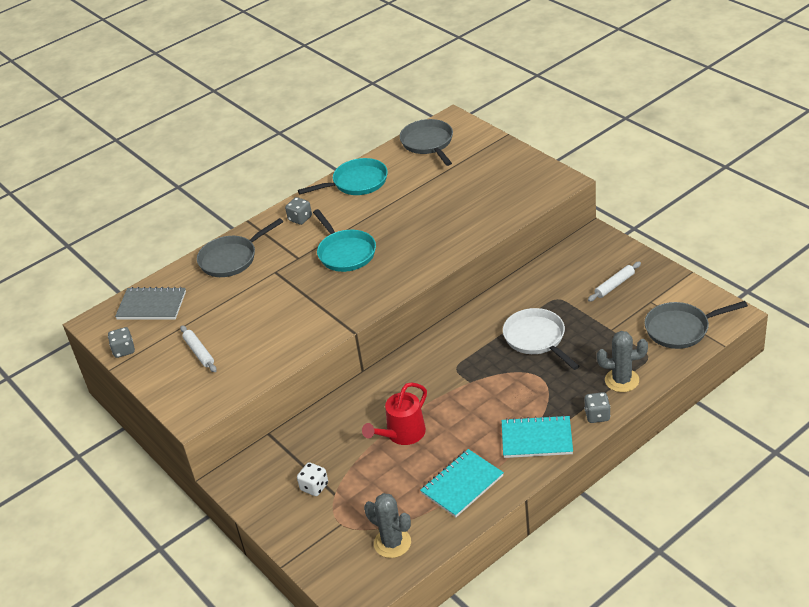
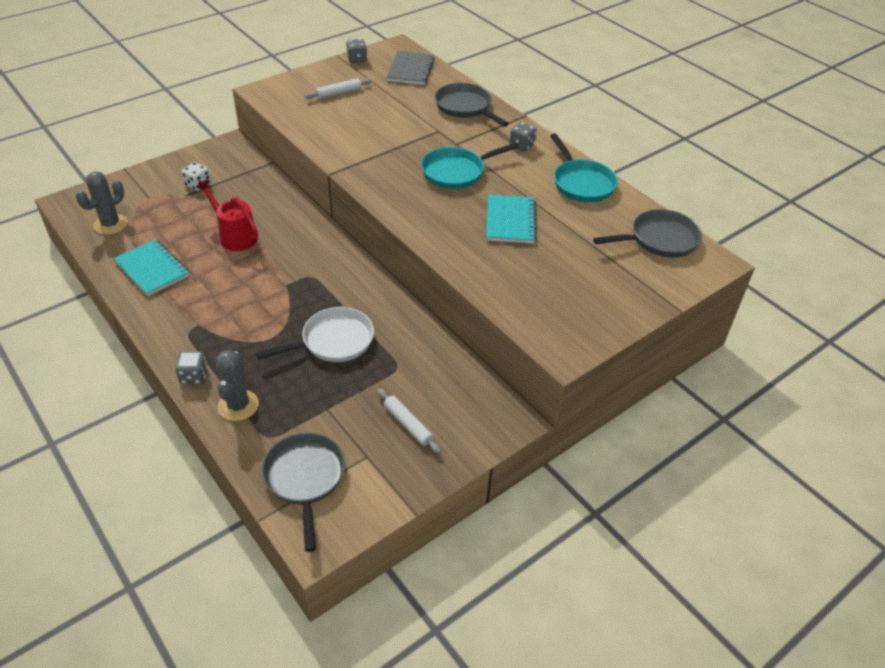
camera: 85 degrees right, 5 degrees up
turquoise notebook [502,415,573,458] -> turquoise notebook moved to [486,195,537,244]

